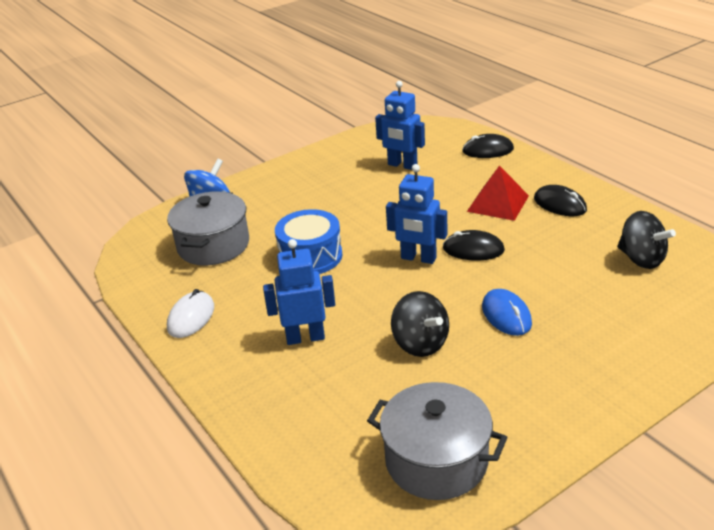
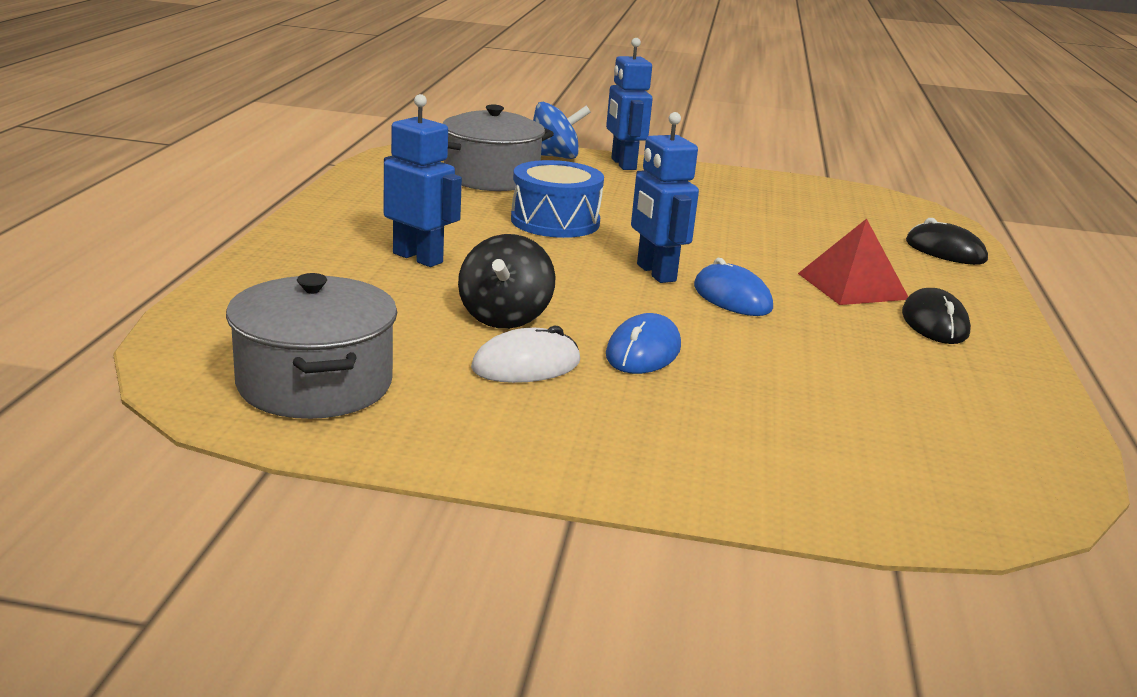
camera: 40 degrees right, 10 degrees down
white mouse [167,289,214,338] -> white mouse moved to [471,325,580,383]
blue robot [375,81,425,170] -> blue robot moved to [606,38,653,170]
black mouse [443,230,505,260] -> blue mouse [694,258,773,316]
black spinning top [617,211,676,269] -> none

